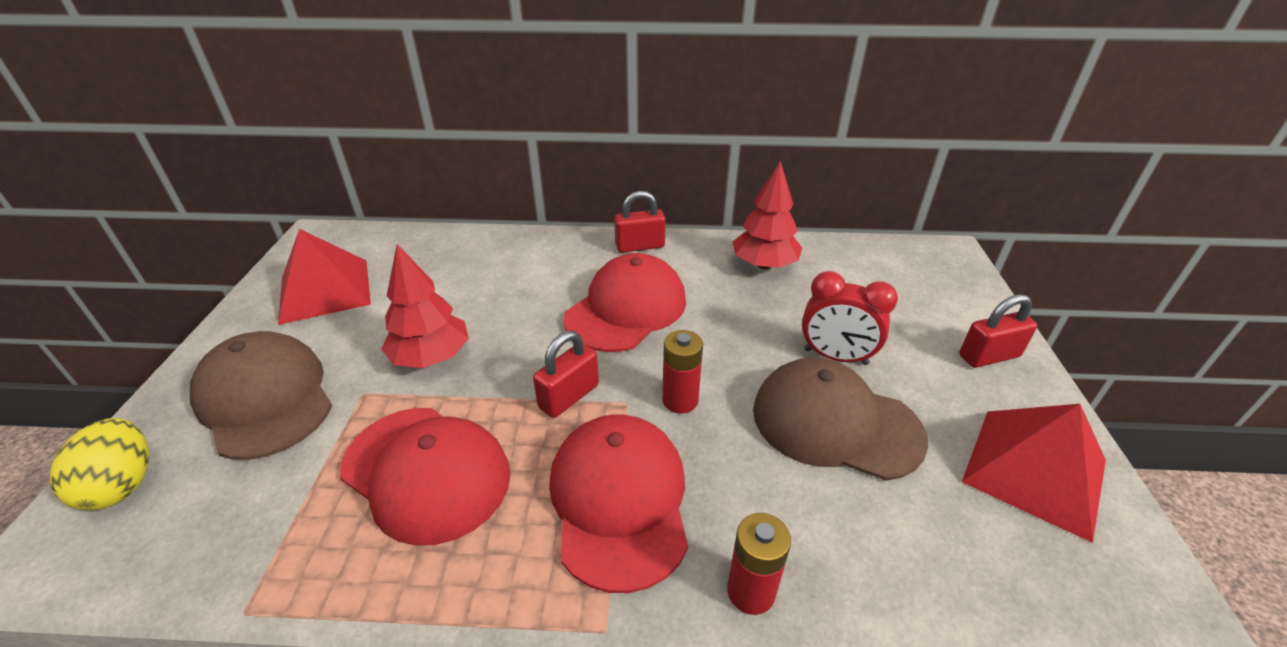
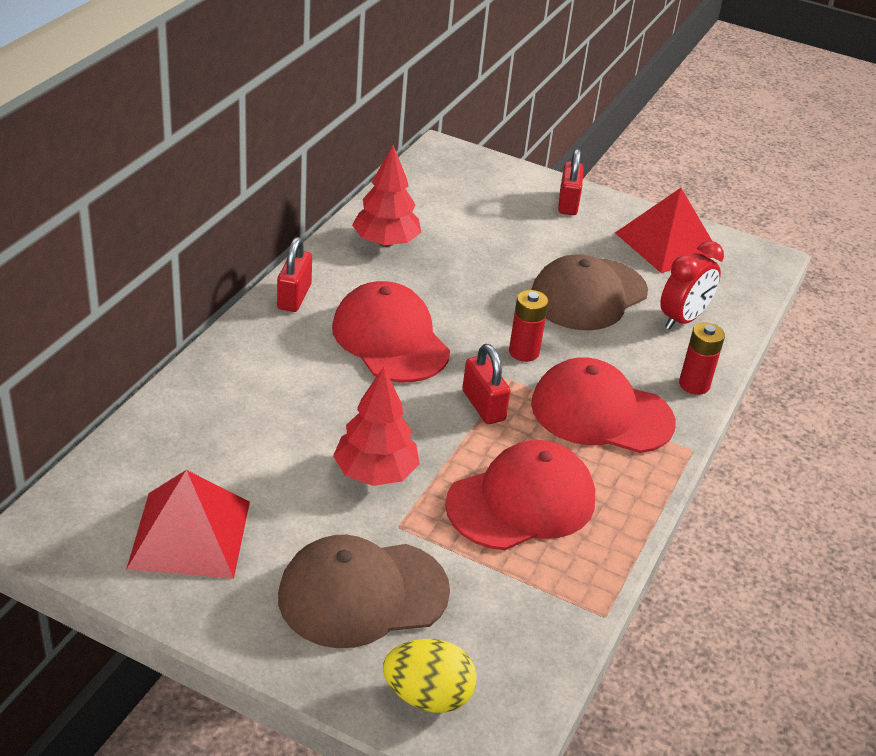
camera: 70 degrees left, 0 degrees up
red clock [802,271,898,365] -> red clock moved to [660,241,724,330]

